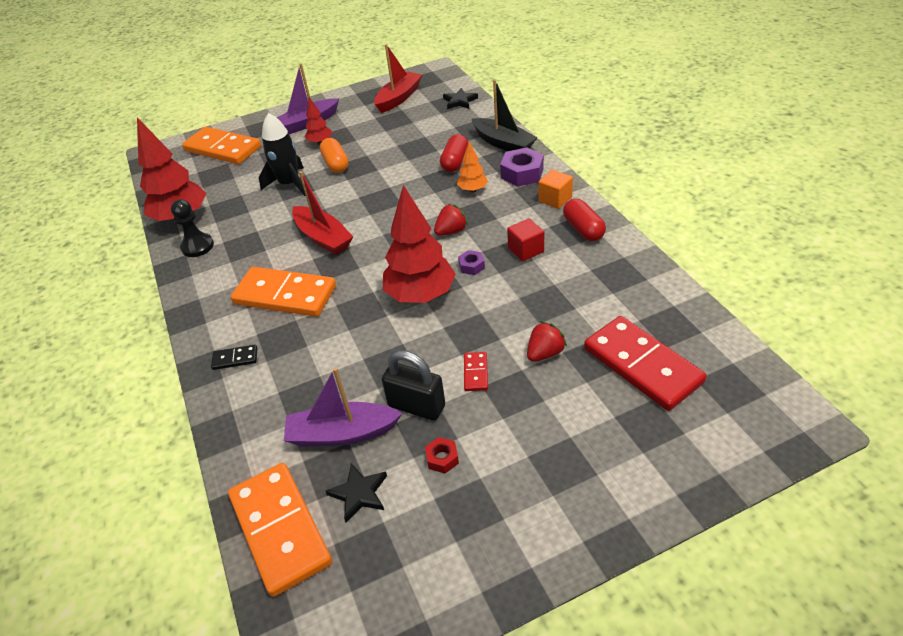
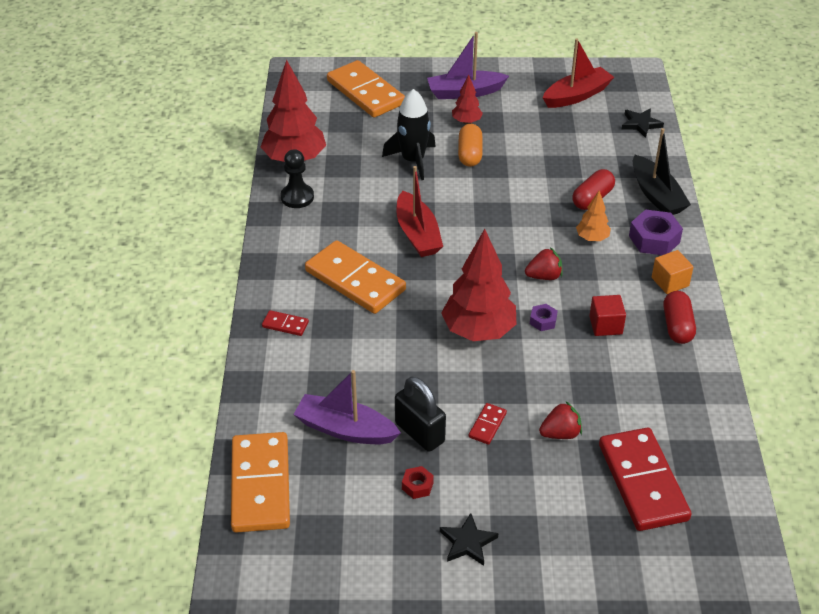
camera: 20 degrees right, 0 degrees up
black domino [211,345,257,370] -> red domino [262,310,309,336]
black star [326,463,387,522] -> black star moved to [440,513,498,566]

